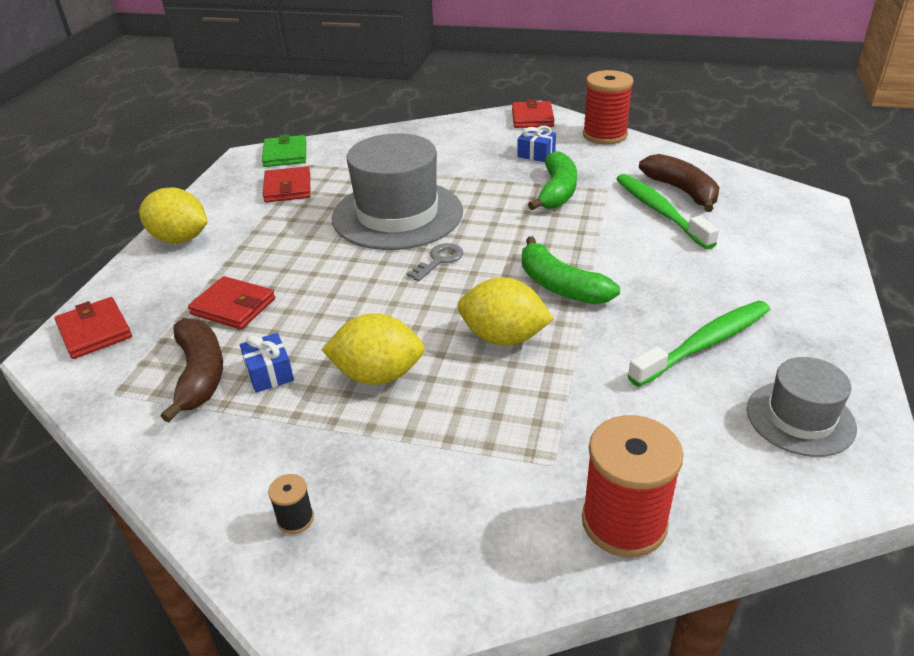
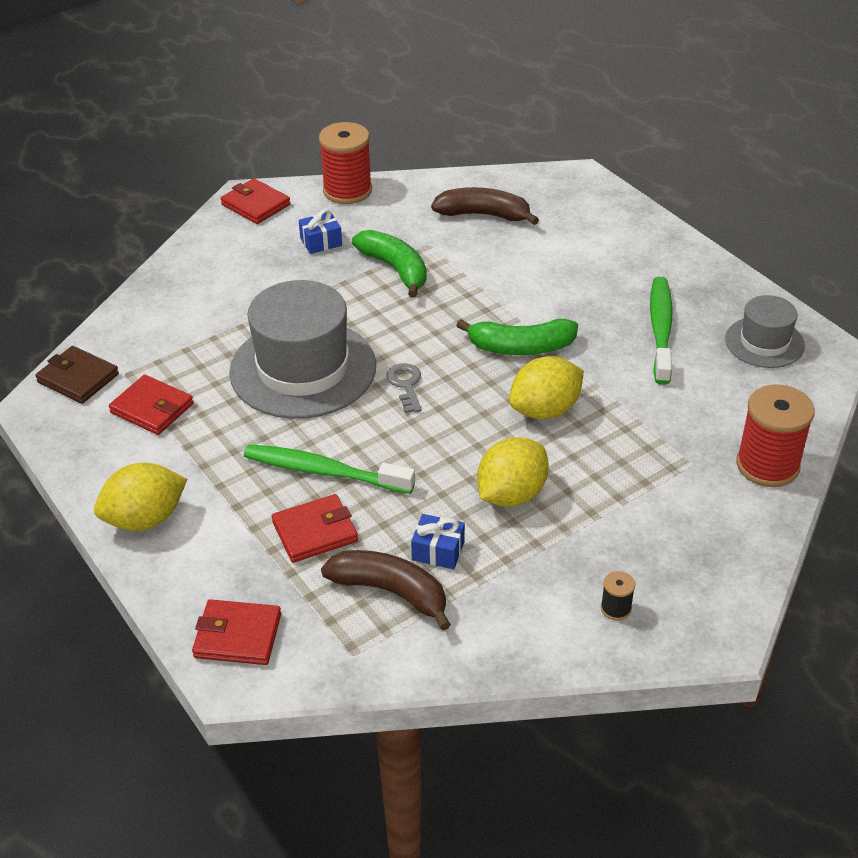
camera: 50 degrees left, 5 degrees up
green wallet [262,134,306,167] -> brown wallet [35,346,119,404]
green toothbrush [616,174,719,249] -> green toothbrush moved to [244,444,415,494]

